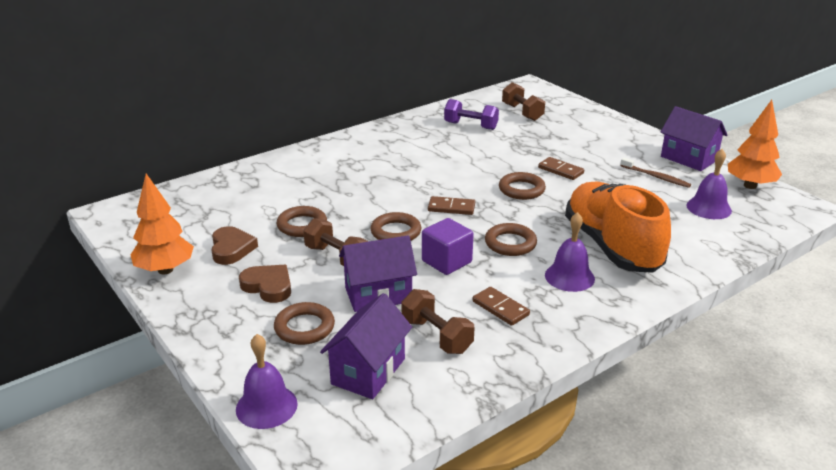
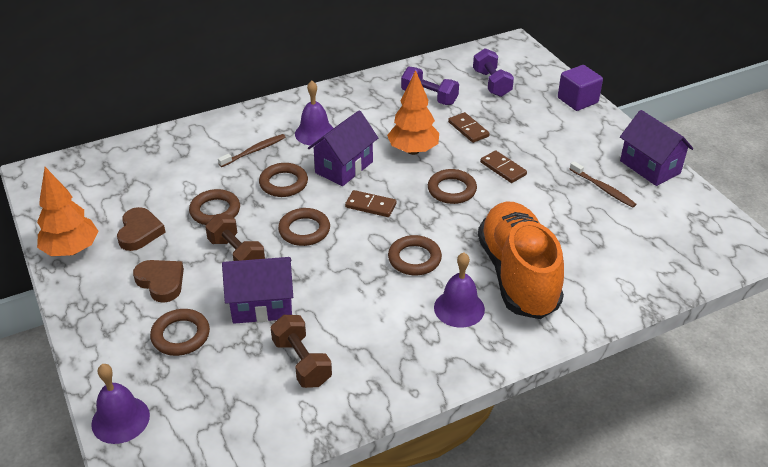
camera: 10 degrees right, 10 degrees up
purple house [320,293,412,399] -> purple house moved to [308,111,378,186]
purple cube [422,218,474,275] -> purple cube moved to [558,65,603,111]
brown domino [473,287,530,326] -> brown domino moved to [448,112,490,143]
brown dumbbell [502,82,545,121] -> purple dumbbell [473,48,514,97]
purple bell [686,149,732,219] -> purple bell moved to [295,81,333,146]
orange tree [728,100,782,189] -> orange tree moved to [387,70,439,155]
none -> brown toothbrush [218,134,286,167]
none -> brown ring [259,163,308,197]

